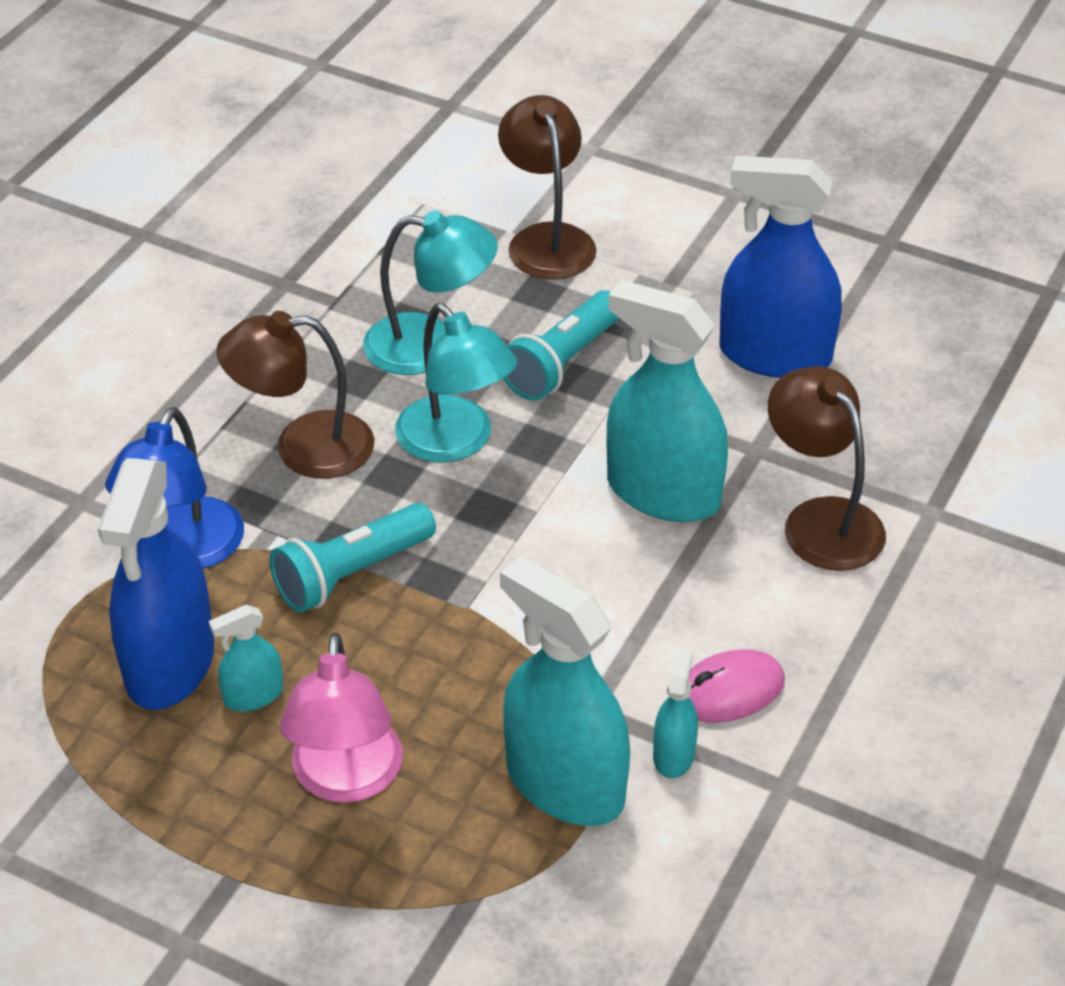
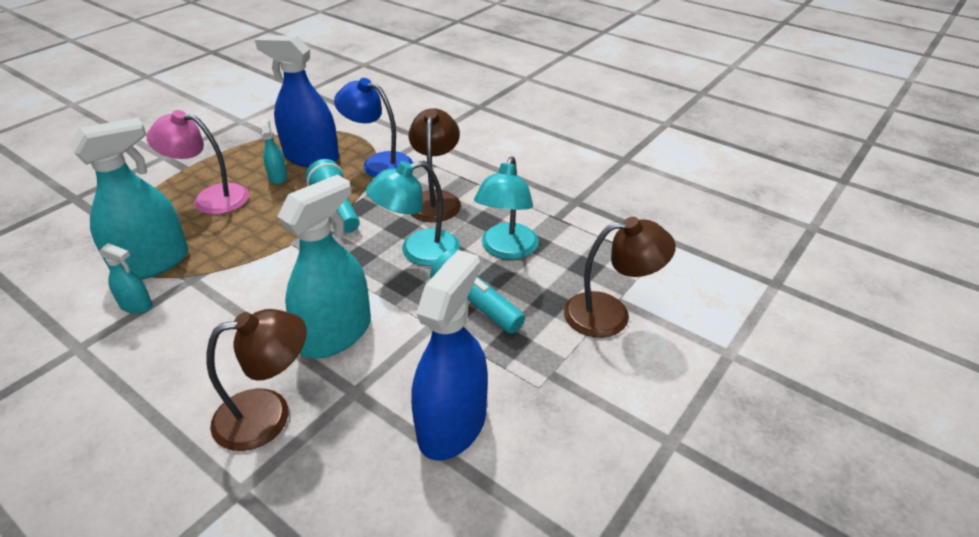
camera: 100 degrees right, 5 degrees down
pink mouse [689,649,785,723] -> none

